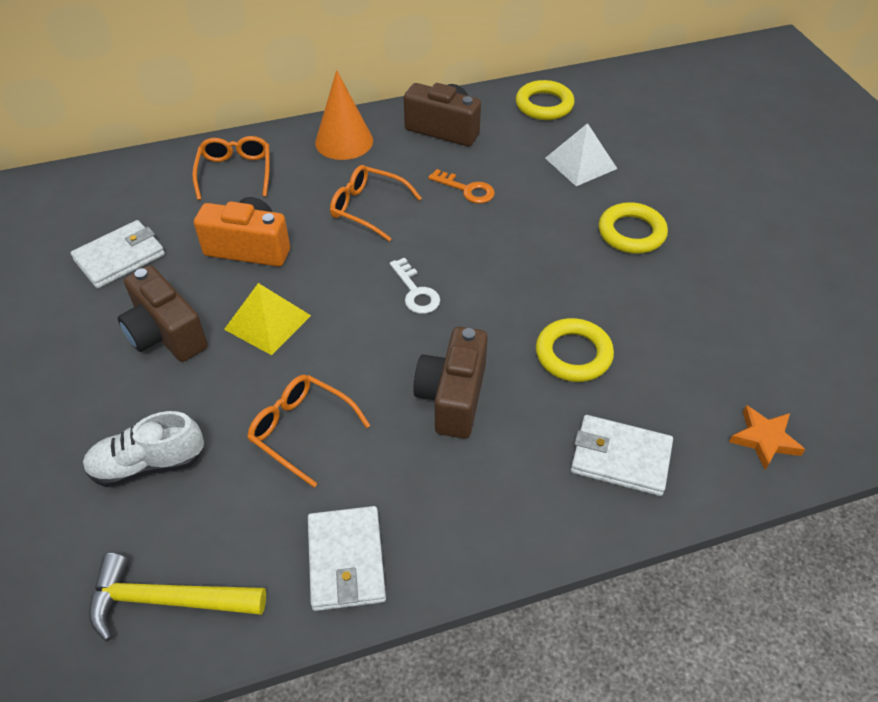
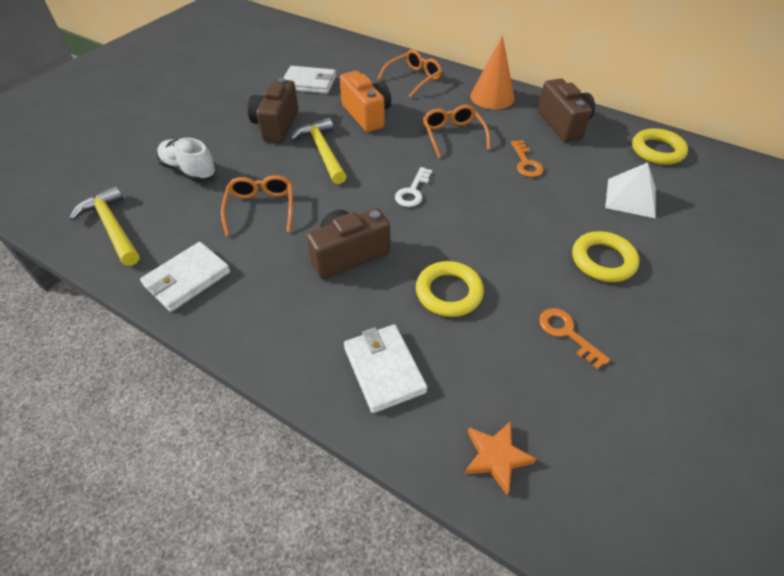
camera: 50 degrees right, 0 degrees up
yellow pyramid [224,283,311,355] -> yellow hammer [290,118,347,184]
none -> orange key [539,308,610,369]

